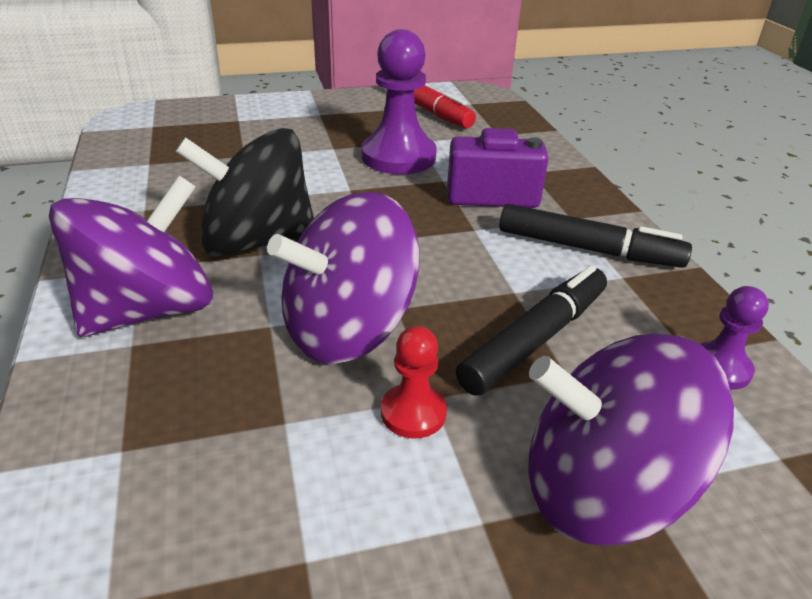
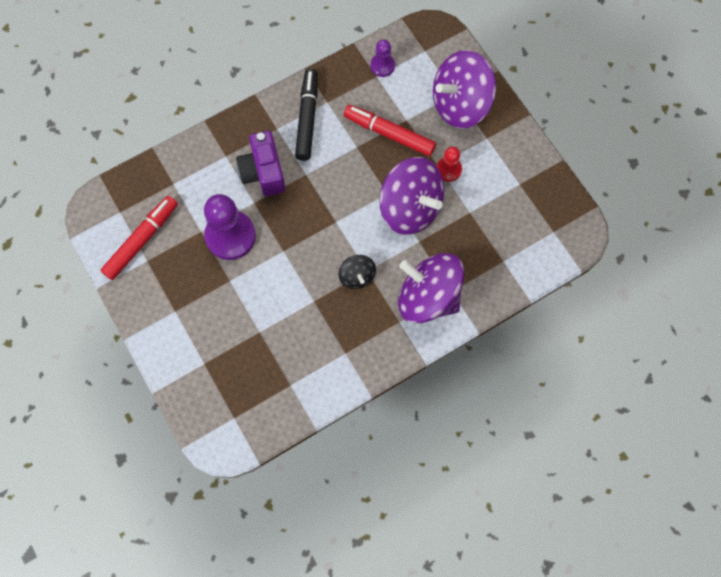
camera: 105 degrees left, 35 degrees up
black spinning top [175,128,314,257] -> black spinning top [338,255,376,289], size x0.49
black marker [456,265,607,396] -> red marker [344,105,436,156]
purple spinning top [528,333,734,546] -> purple spinning top turned 75 degrees clockwise [433,50,496,128]

